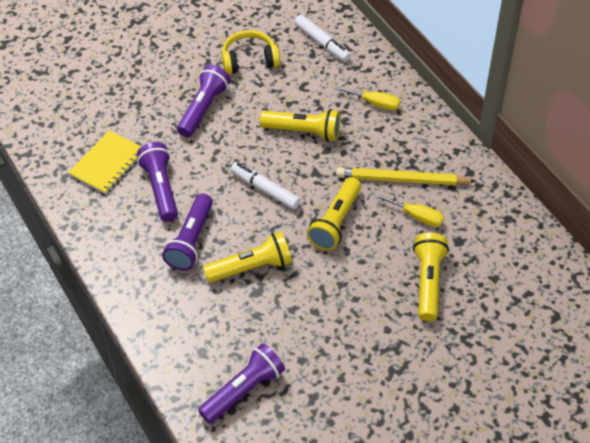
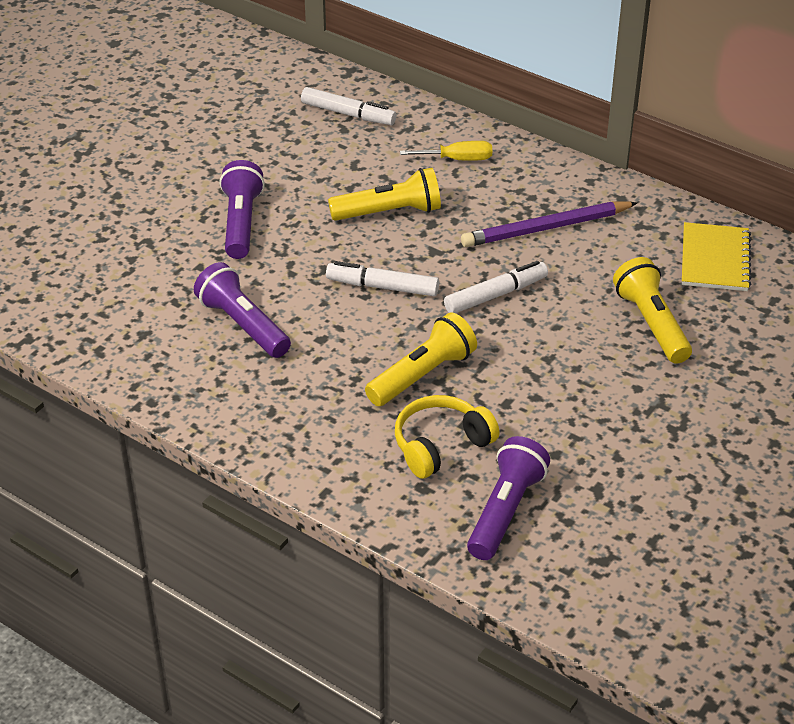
camera: 25 degrees left, 10 degrees down
yellow notebook [68,130,141,194] -> yellow notebook moved to [682,222,751,291]
purple flashlight [162,193,213,271] -> none
yellow headphones [222,30,280,75] -> yellow headphones moved to [395,395,500,479]
yellow flashlight [307,177,361,250] -> white marker [444,261,548,313]
yellow pencil [336,167,477,185] -> purple pencil [461,202,637,247]
yellow screwdriver [375,193,444,227] -> none

